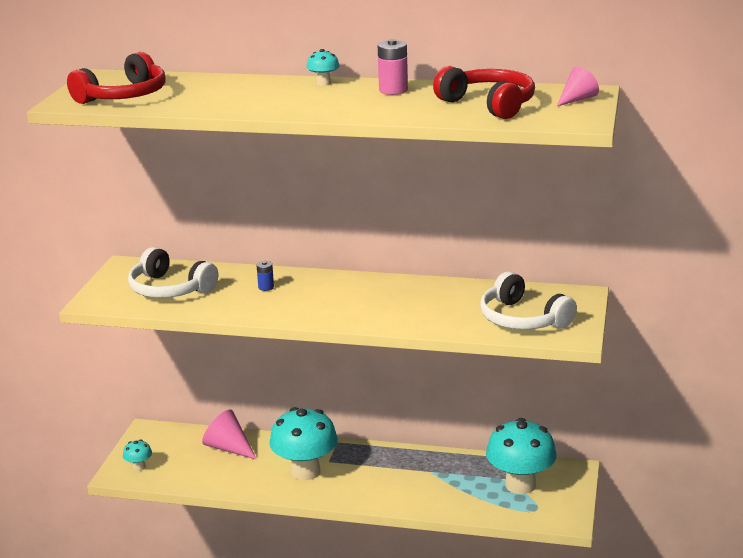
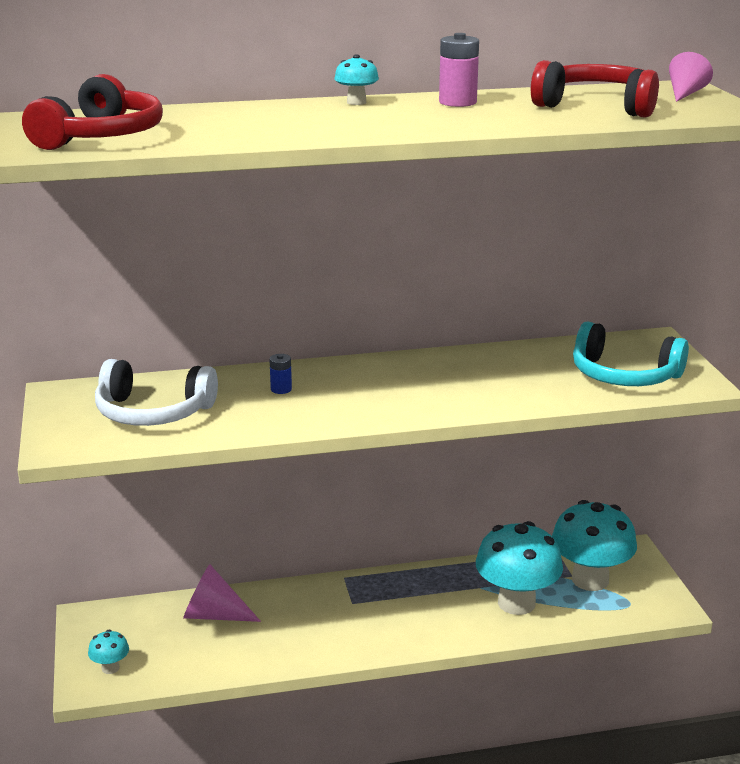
camera: 25 degrees left, 0 degrees up
turquoise mushroom [269,407,338,480] -> turquoise mushroom moved to [476,521,563,615]
white headphones [480,272,577,330] -> turquoise headphones [573,322,689,386]

